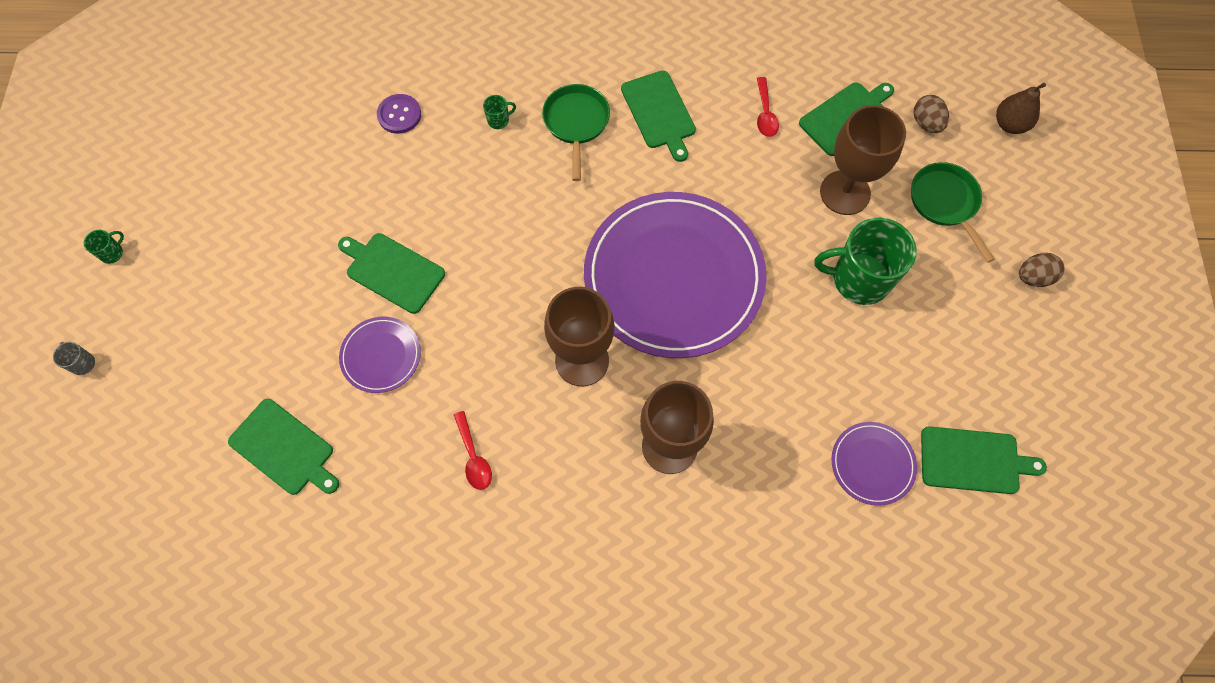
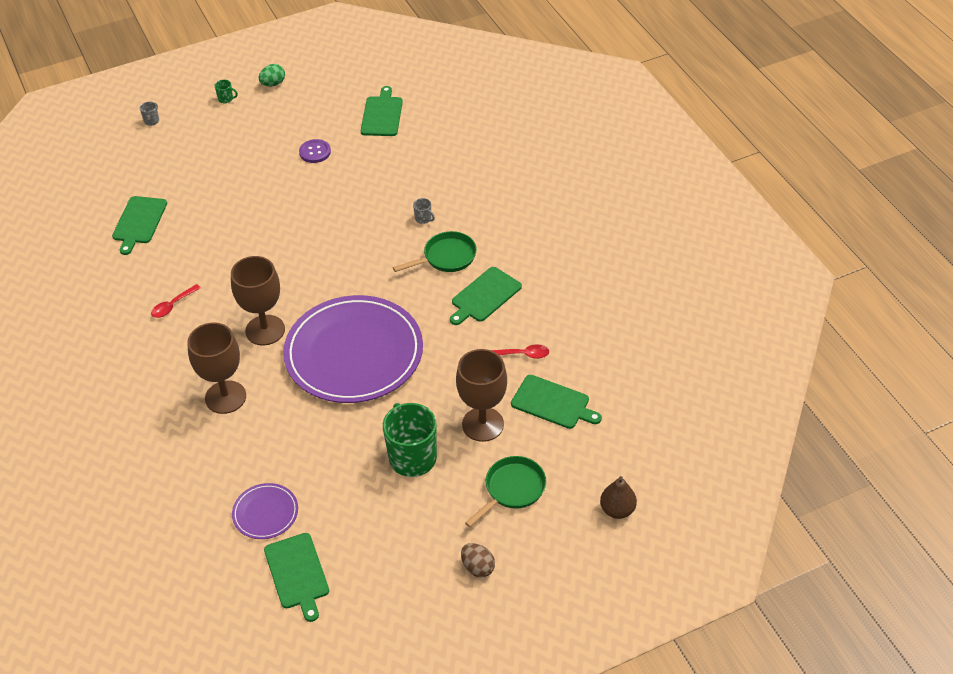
camera: 65 degrees right, 20 degrees down
green cutting board [338,233,445,314] -> green cutting board moved to [361,86,403,136]
purple plate [339,317,421,393] -> none
purple button [377,94,421,134] -> purple button moved to [299,139,331,163]
green mug [483,95,516,129] -> grey mug [413,198,435,224]
red spoon [757,77,779,137] -> red spoon turned 150 degrees counterclockwise [491,344,549,359]
brown egg [914,95,949,133] -> none
none -> green egg [259,64,285,86]

